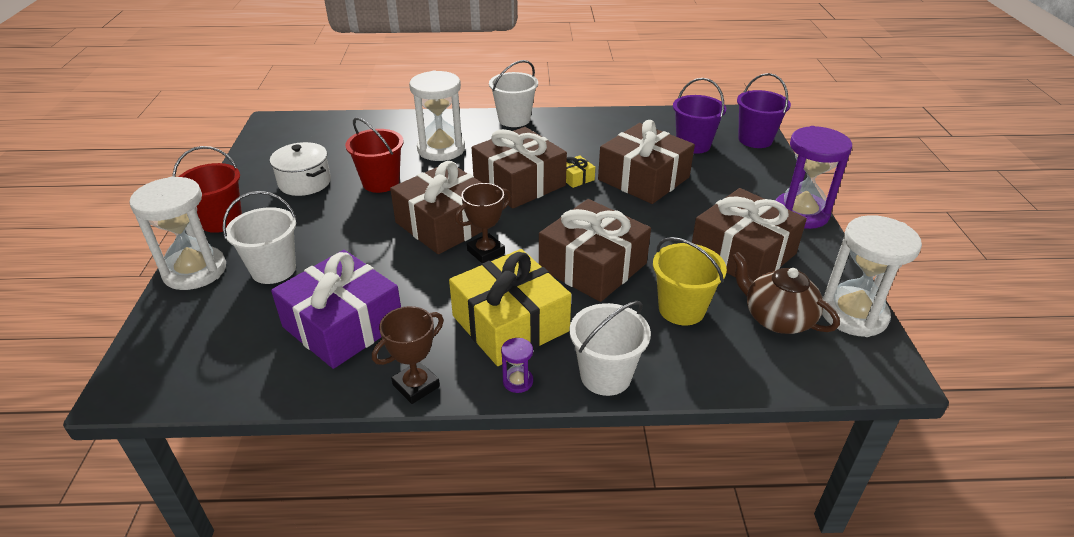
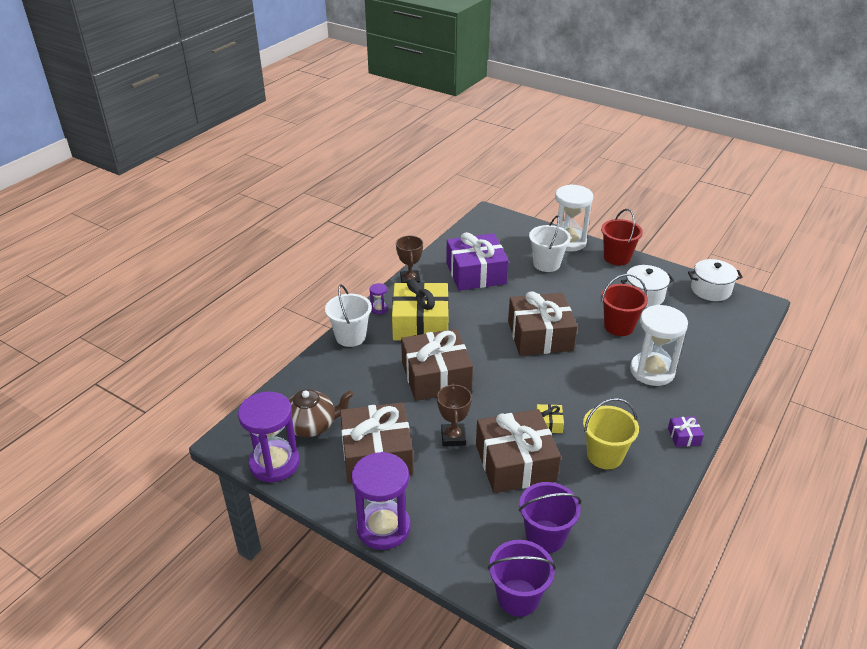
camera: 125 degrees right, 0 degrees up
brown trophy [455,183,511,263] -> brown trophy moved to [437,383,472,446]
brown gift [472,127,567,209] -> none
white bucket [489,60,538,127] -> purple gift [668,416,704,447]
yellow bucket [653,237,727,325] -> yellow bucket moved to [583,398,639,469]
white hourglass [822,215,922,337] -> purple hourglass [238,391,300,483]
none -> white pot [688,259,743,301]

